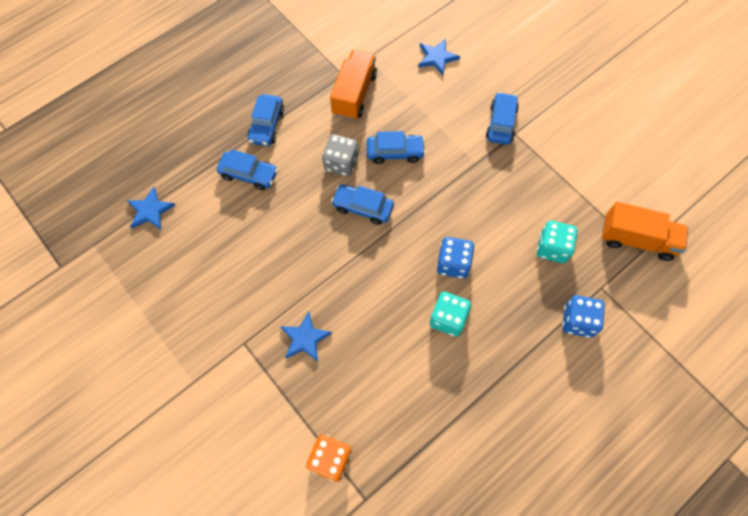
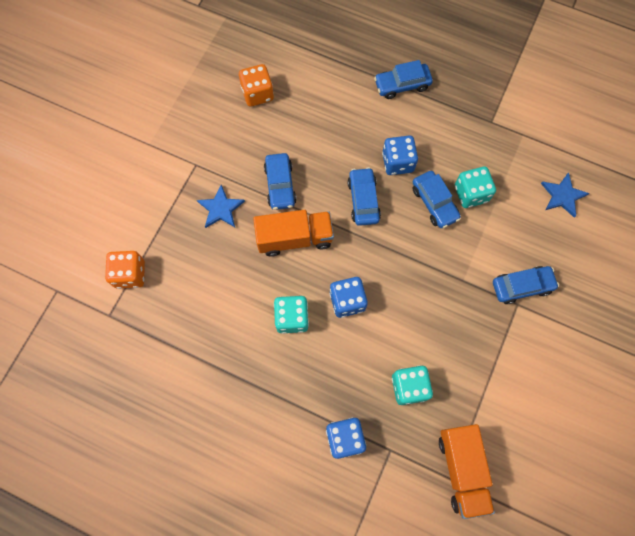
camera: 65 degrees right, 5 degrees up
blue star [127,187,175,230] -> none
blue car [217,149,278,190] -> blue car moved to [264,153,297,210]
grey dice [322,134,358,177] -> blue dice [382,135,418,175]
orange truck [330,50,377,120] -> orange truck moved to [253,210,334,257]
none -> orange dice [239,64,274,107]
none -> turquoise dice [455,167,496,208]

